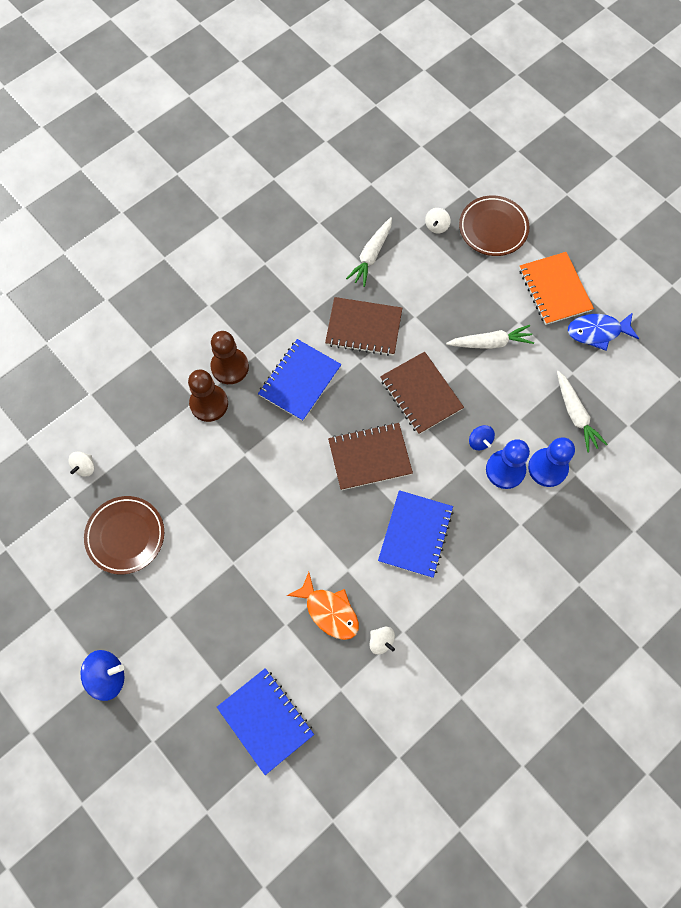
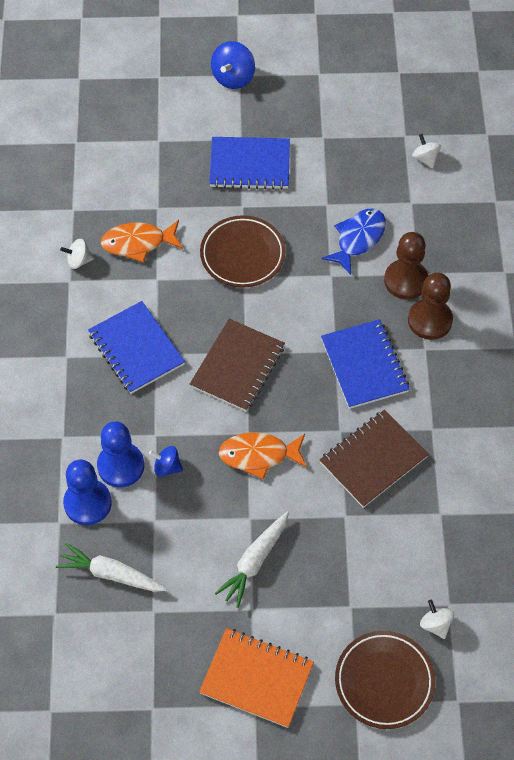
camera: 130 degrees right, 10 degrees down
brown plate [84,496,164,574] -> brown plate moved to [200,215,286,288]
blue notebook [217,668,314,775] -> blue notebook moved to [209,137,290,190]
white carrot [346,217,392,287] -> none
brown notebook [380,352,464,435] -> orange fish [219,432,307,480]
blue fish [568,312,639,351] -> blue fish moved to [322,208,386,275]

